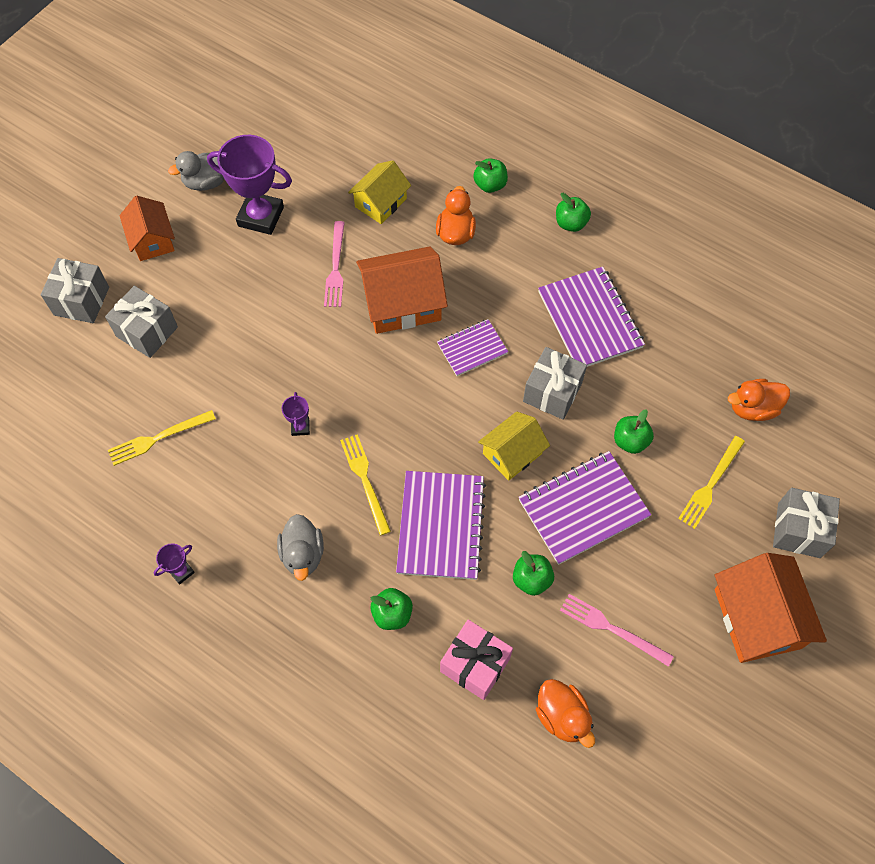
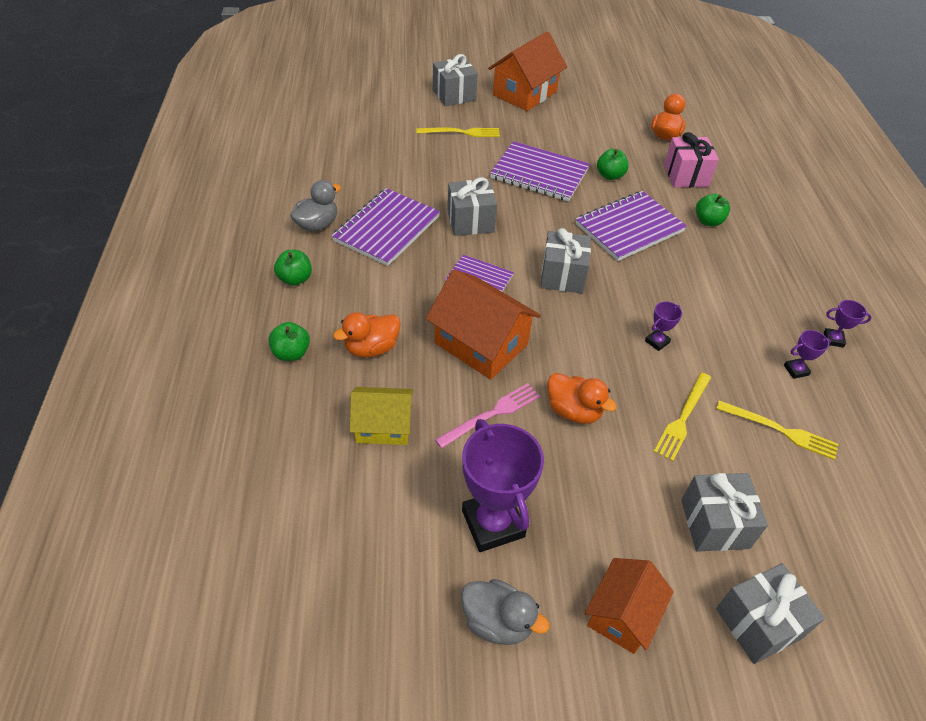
camera: 130 degrees left, 15 degrees down
grey duck [277,514,324,581] -> grey duck moved to [290,180,341,231]
yellow fork [340,434,391,535] -> yellow fork moved to [654,372,711,461]
yellow house [478,412,550,481] -> none
pink fork [560,594,674,667] -> none
green apple [614,409,654,454] -> none
orange duck [728,379,790,421] -> orange duck moved to [547,373,617,424]
none -> grey gift [540,228,591,293]
none -> purple trophy [784,330,831,379]

